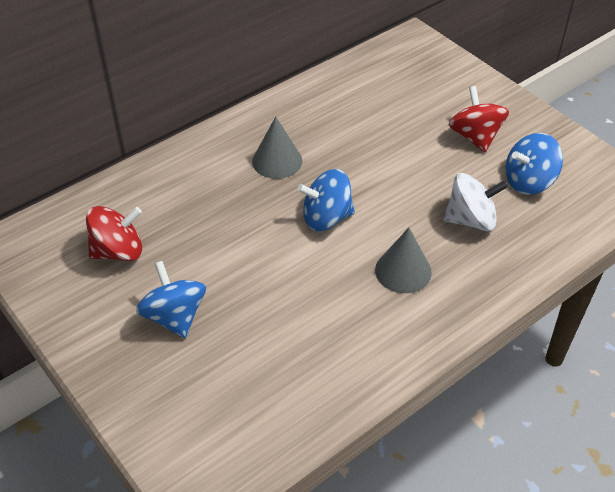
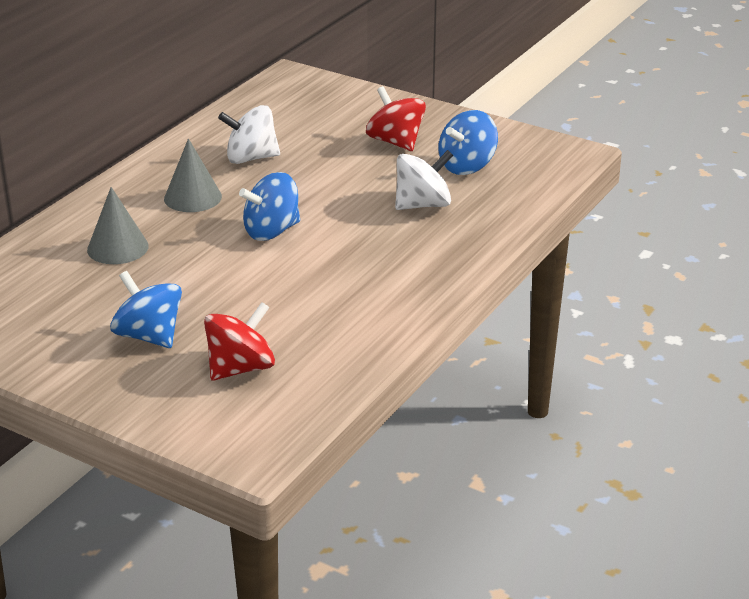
camera: 20 degrees left, 15 degrees down
red spinning top [86,206,142,261] -> red spinning top moved to [204,302,275,381]
grey cone [375,228,432,293] -> grey cone moved to [87,187,149,264]
none -> white spinning top [218,105,280,164]

